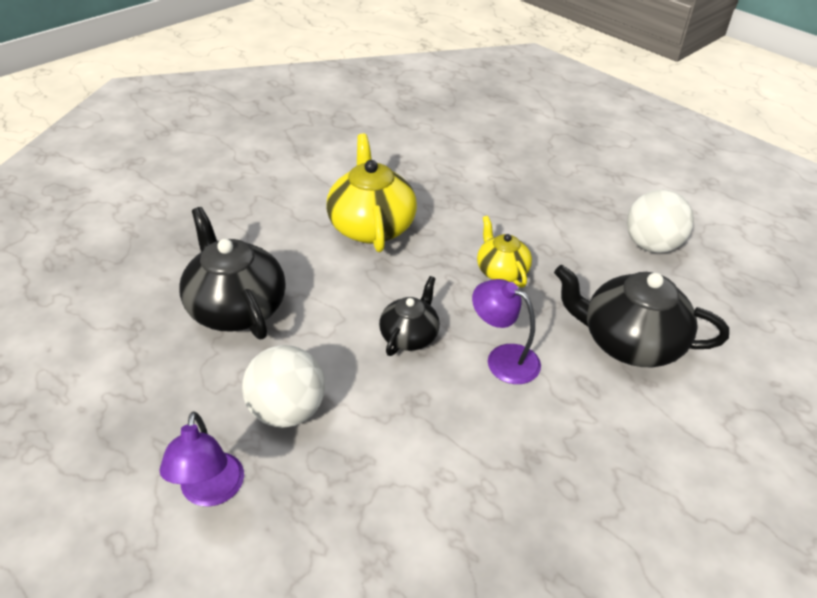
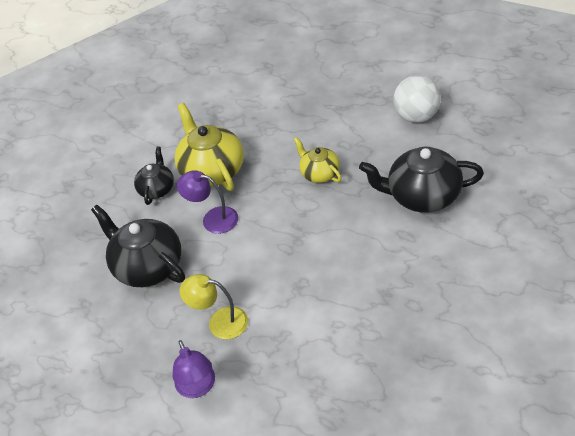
camera: 10 degrees left, 5 degrees up
white ball [242,345,325,428] -> yellow lamp [180,274,248,339]
black teapot [379,276,440,356] -> black teapot moved to [134,147,174,205]
purple lamp [472,279,541,384] -> purple lamp moved to [177,170,238,234]

